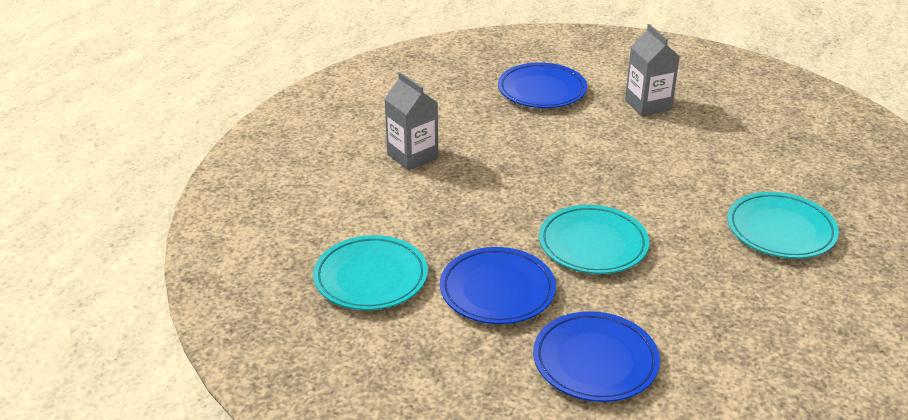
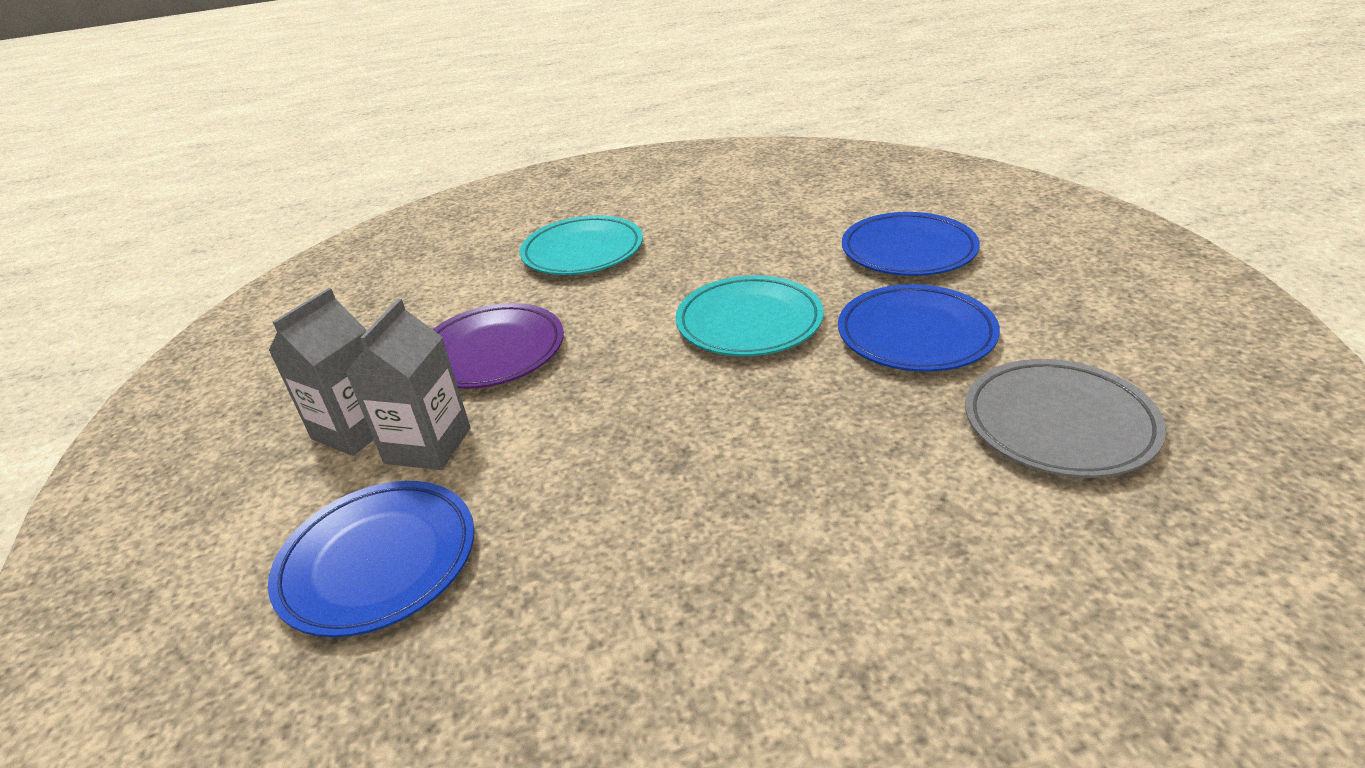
camera: 125 degrees left, 0 degrees up
turquoise plate [313,235,428,310] -> grey plate [965,359,1166,478]
grey carton [385,72,438,171] -> grey carton moved to [345,299,471,470]
none -> purple plate [432,303,564,389]

